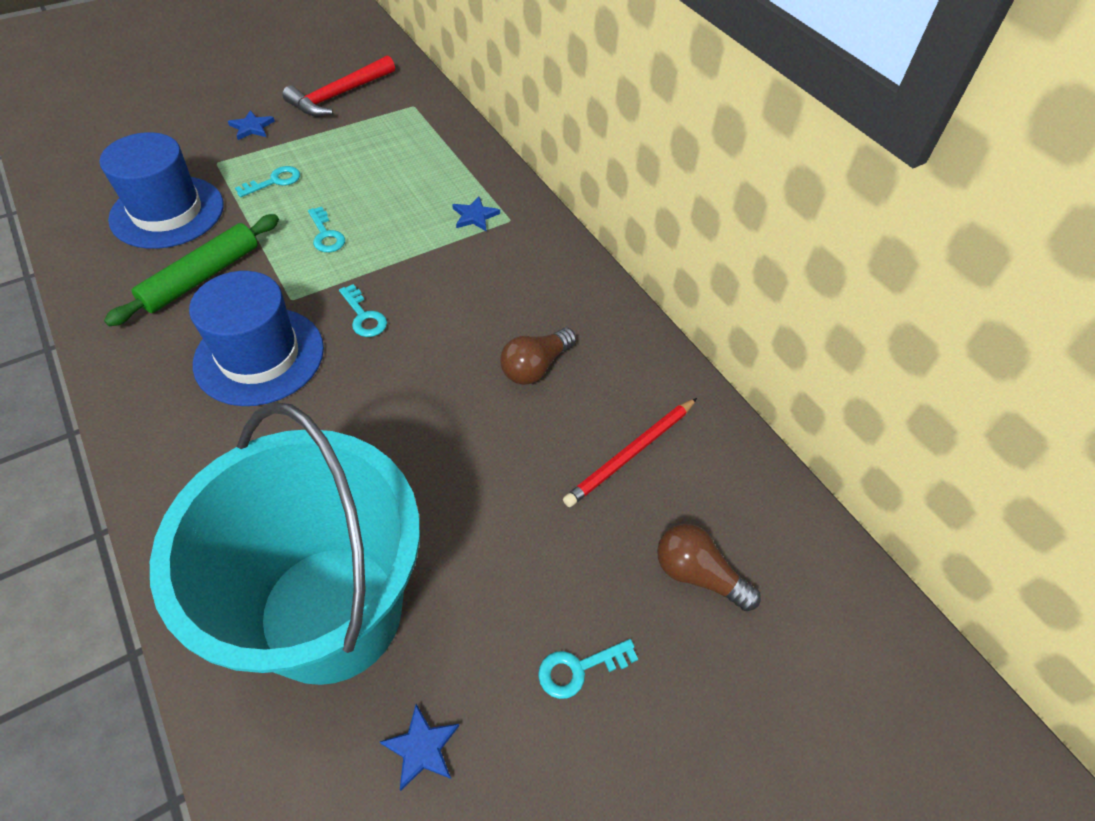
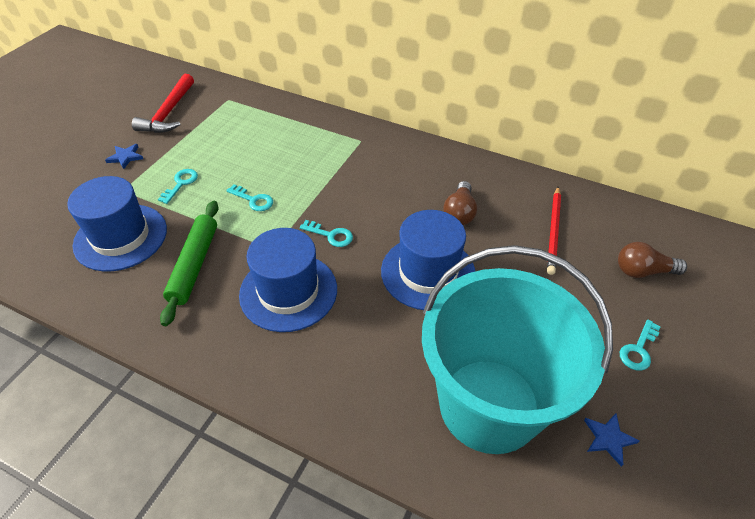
camera: 30 degrees left, 5 degrees down
blue star [452,196,500,231] -> none
none -> blue hat [381,210,475,310]

